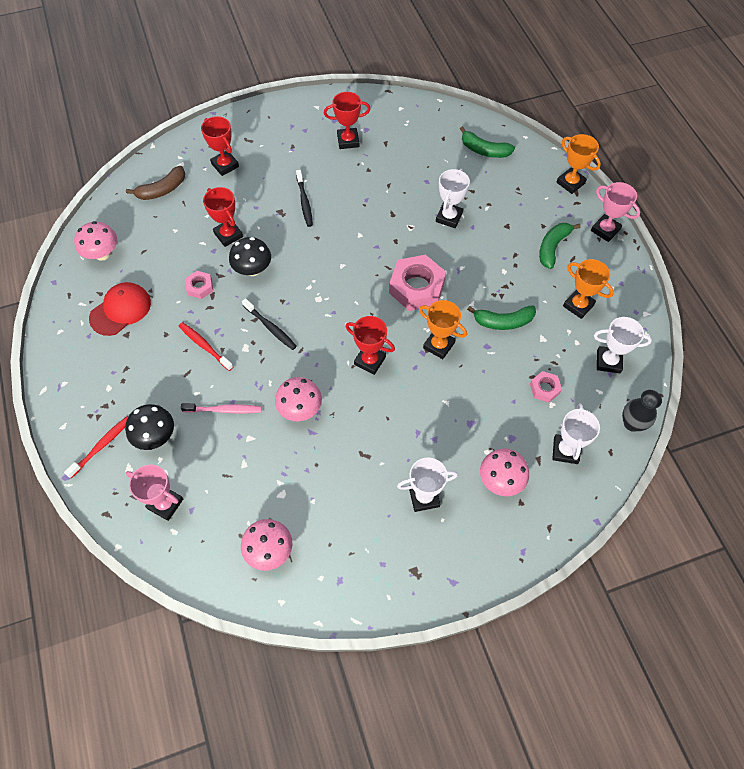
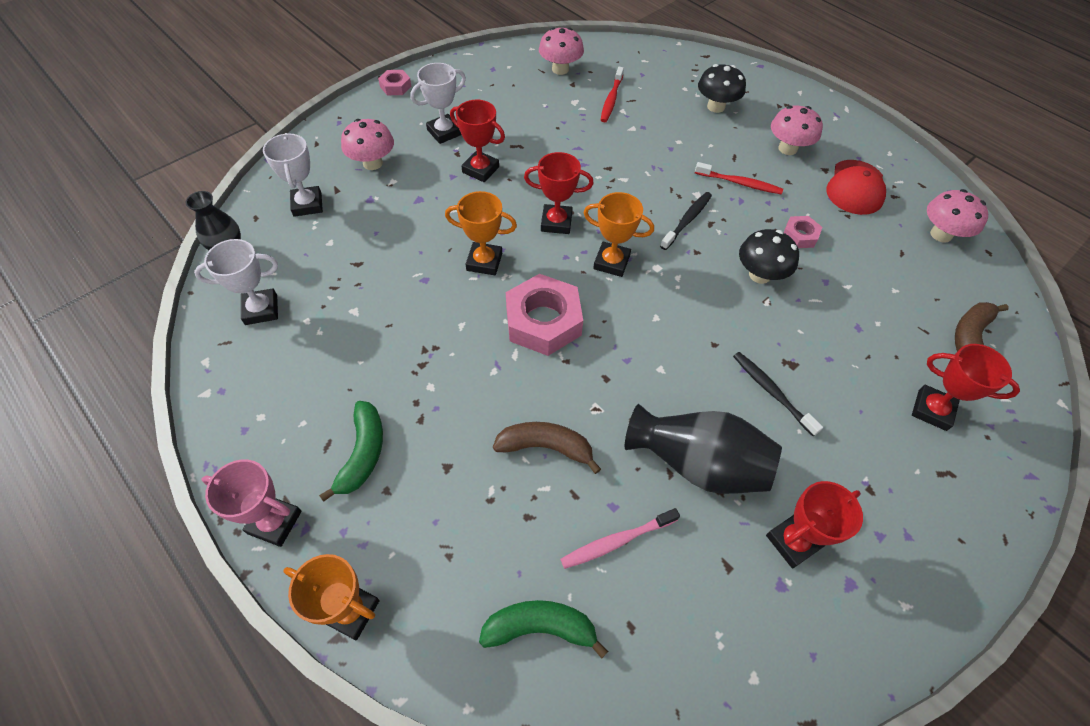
camera: 155 degrees right, 5 degrees down
red toothbrush [64,416,128,478] -> red toothbrush moved to [601,67,624,122]
pink trophy [126,464,183,521] -> none
pink toothbrush [181,403,262,414] -> pink toothbrush moved to [560,508,680,569]
red trophy [203,187,243,247] -> red trophy moved to [450,100,505,182]
black toothbrush [242,298,297,350] -> black toothbrush turned 105 degrees clockwise [660,192,712,250]
pink mushroom [275,377,322,421] -> pink mushroom moved to [771,105,823,155]
white trophy [436,169,470,228] -> brown banana [493,422,601,474]
green banana [467,306,536,330] -> none
pink nut [530,371,562,402] -> pink nut moved to [378,70,412,95]
orange trophy [563,259,614,319] -> orange trophy moved to [583,192,654,277]
none -> black vase [625,404,782,494]

